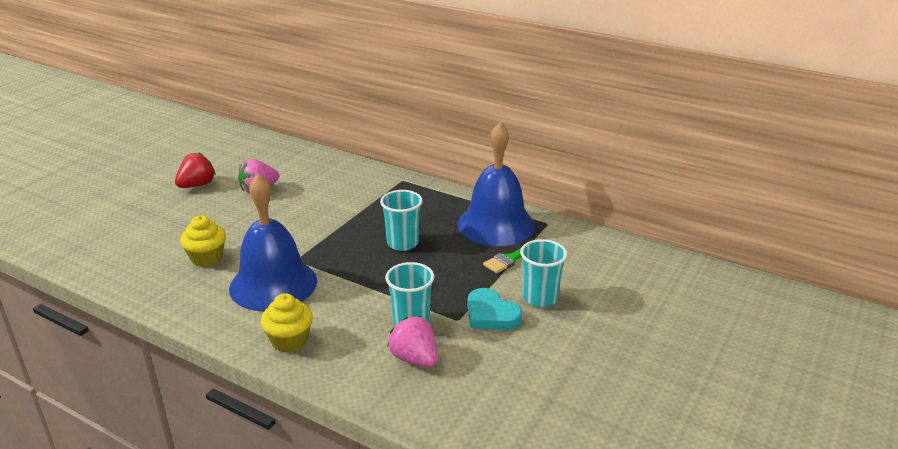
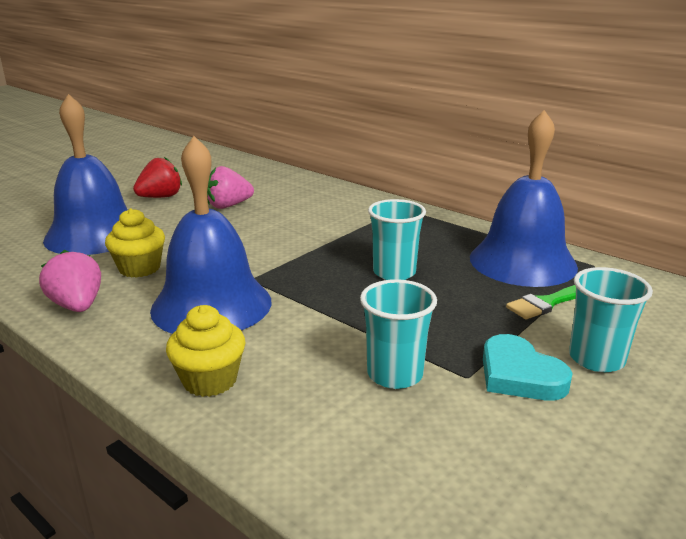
camera: 10 degrees right, 5 degrees down
pink strawberry [388,316,438,367] -> pink strawberry moved to [39,250,101,312]
none -> blue bell [43,94,128,255]

